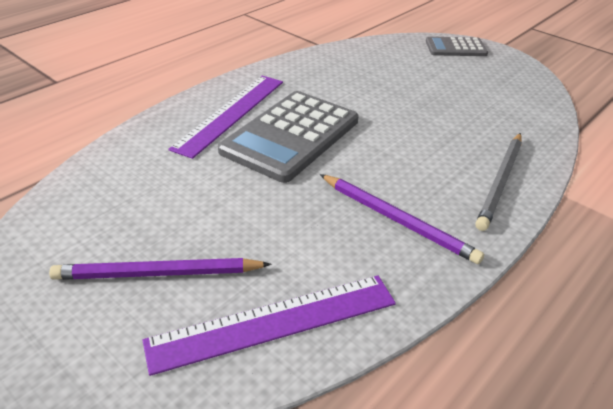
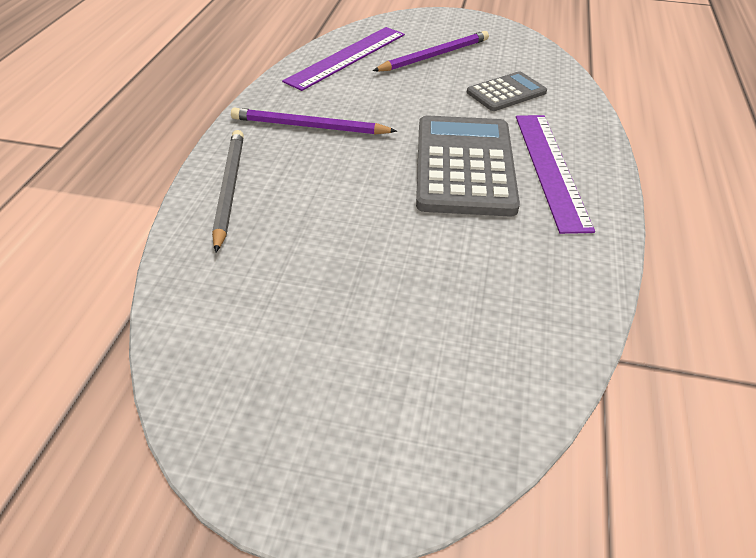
camera: 150 degrees right, 5 degrees up
grey calculator [426,37,488,56] -> grey calculator moved to [467,71,547,111]

